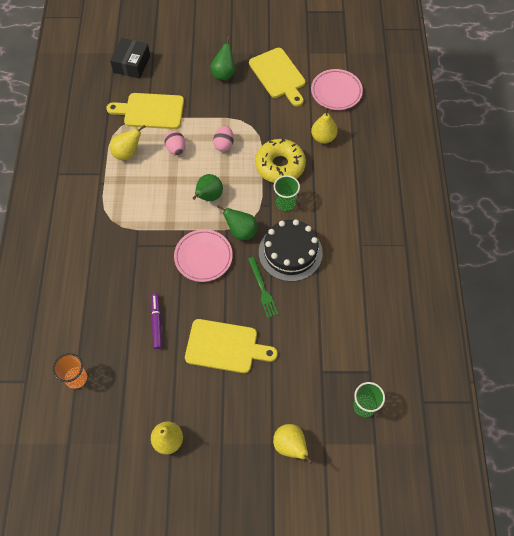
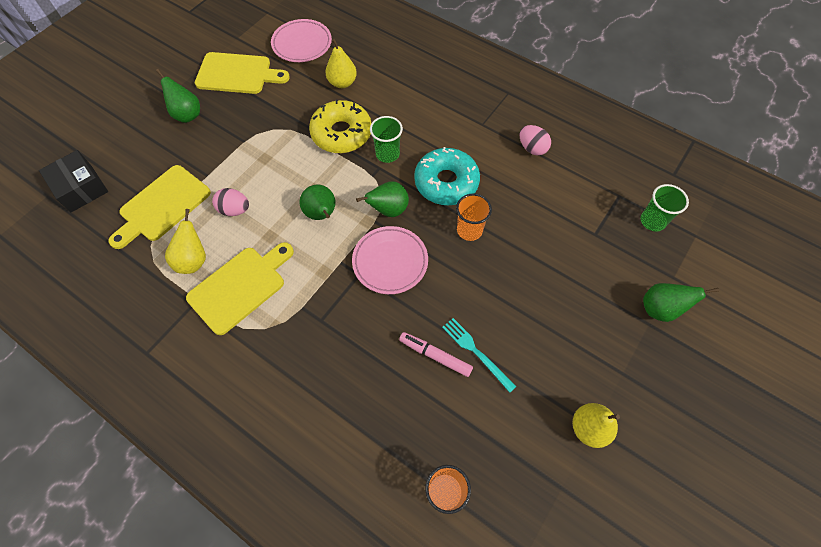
camera: 55 degrees left, 0 degrees up
purple marker [151,293,162,349] -> pink marker [399,332,473,377]
yellow cutting board [185,319,278,373] -> yellow cutting board moved to [186,242,294,335]
pink egg [213,126,234,152] -> pink egg moved to [519,125,551,155]
green fork [248,257,278,318] -> orange cup [456,194,492,241]
black cake [259,219,323,282] -> turquoise donut [414,147,480,205]
yellow pear [273,424,313,464] -> green pear [643,283,719,322]
none -> turquoise fork [442,318,517,393]

